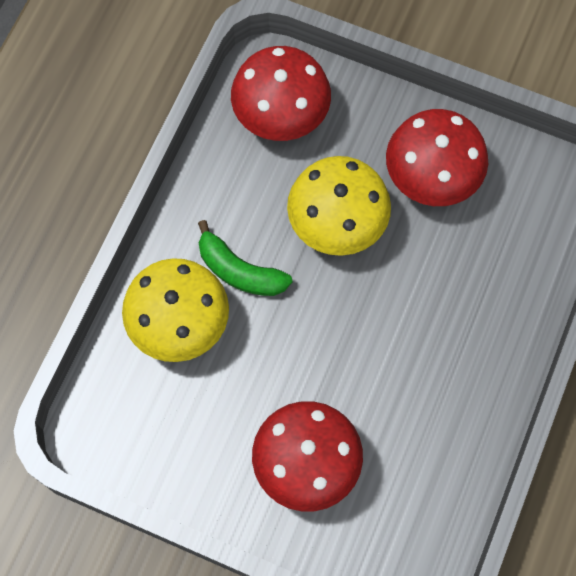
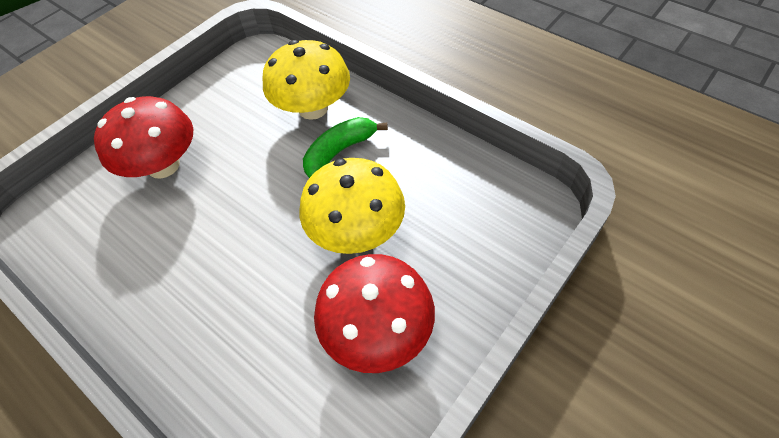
camera: 110 degrees right, 15 degrees down
red mushroom [231,46,331,141] -> none

